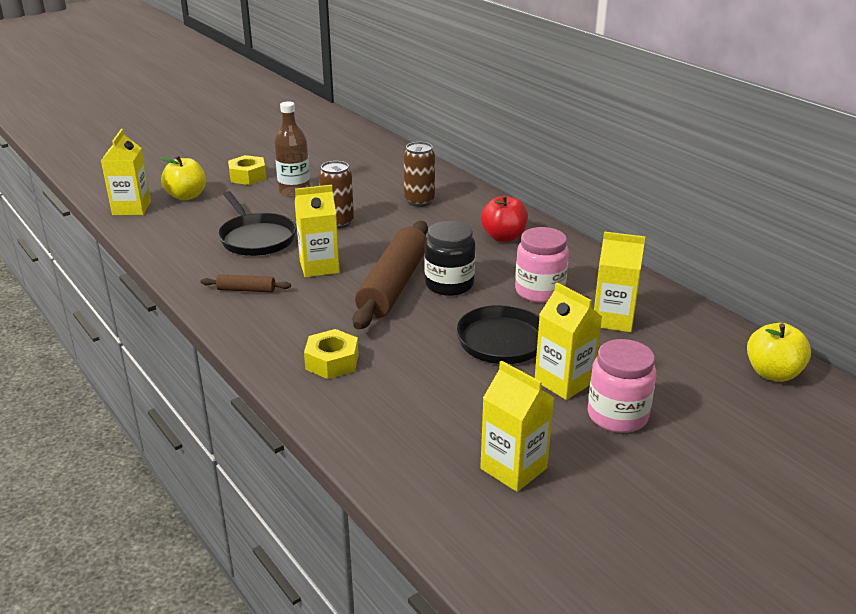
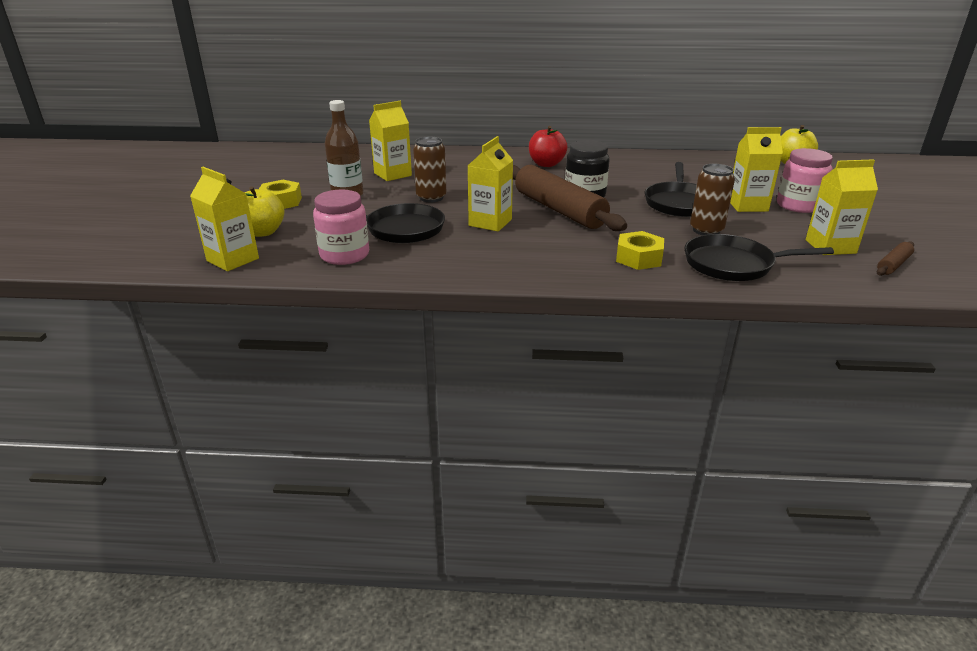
camera: 50 degrees left, 0 degrees up
brown rolling pin [200,274,291,292] -> brown rolling pin moved to [877,241,914,276]
brown can [404,142,435,207] -> brown can moved to [690,164,735,235]
pink jar [515,227,569,303] -> pink jar moved to [313,190,369,265]
yellow carton [594,232,645,332] -> yellow carton moved to [369,101,412,181]
none -> black pan [684,234,834,281]

